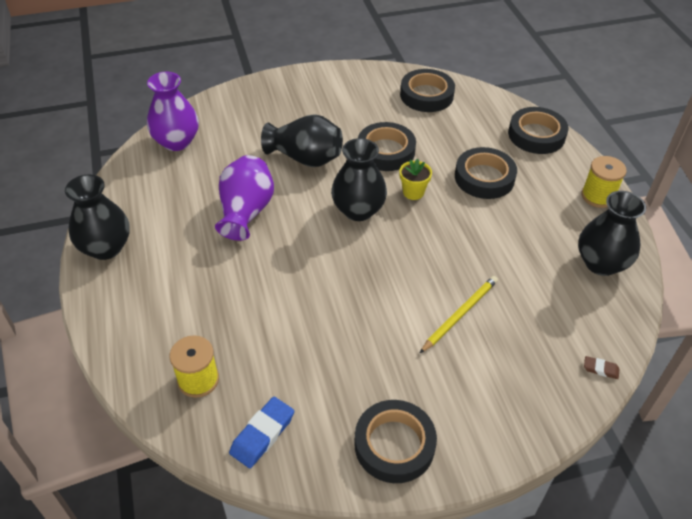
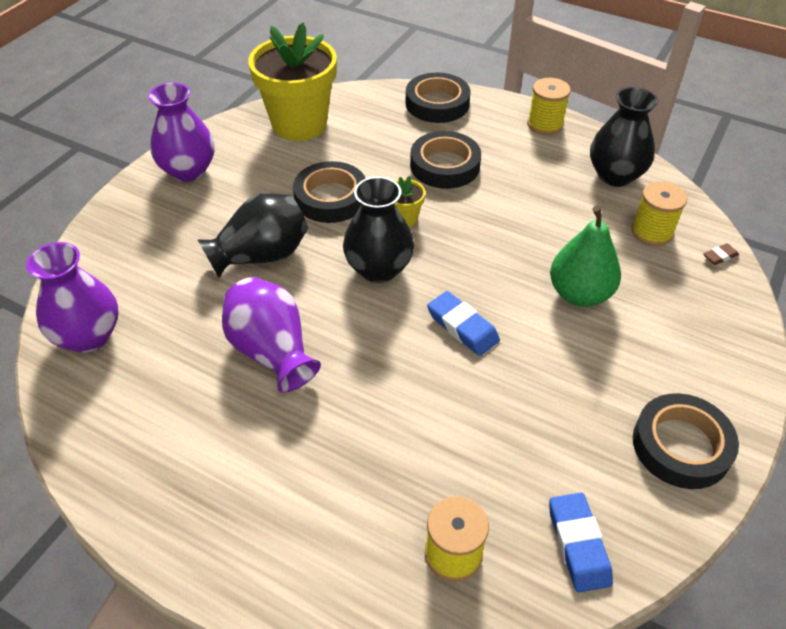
camera: 45 degrees left, 0 degrees up
black vase [65,175,130,260] -> none
black tape [400,69,455,112] -> yellow flower pot [248,22,337,141]
yellow pencil [420,276,498,353] -> green pear [550,206,621,307]
none -> purple vase [148,82,214,182]
none -> blue eraser [427,291,500,356]
none -> yellow spool [631,181,687,246]

